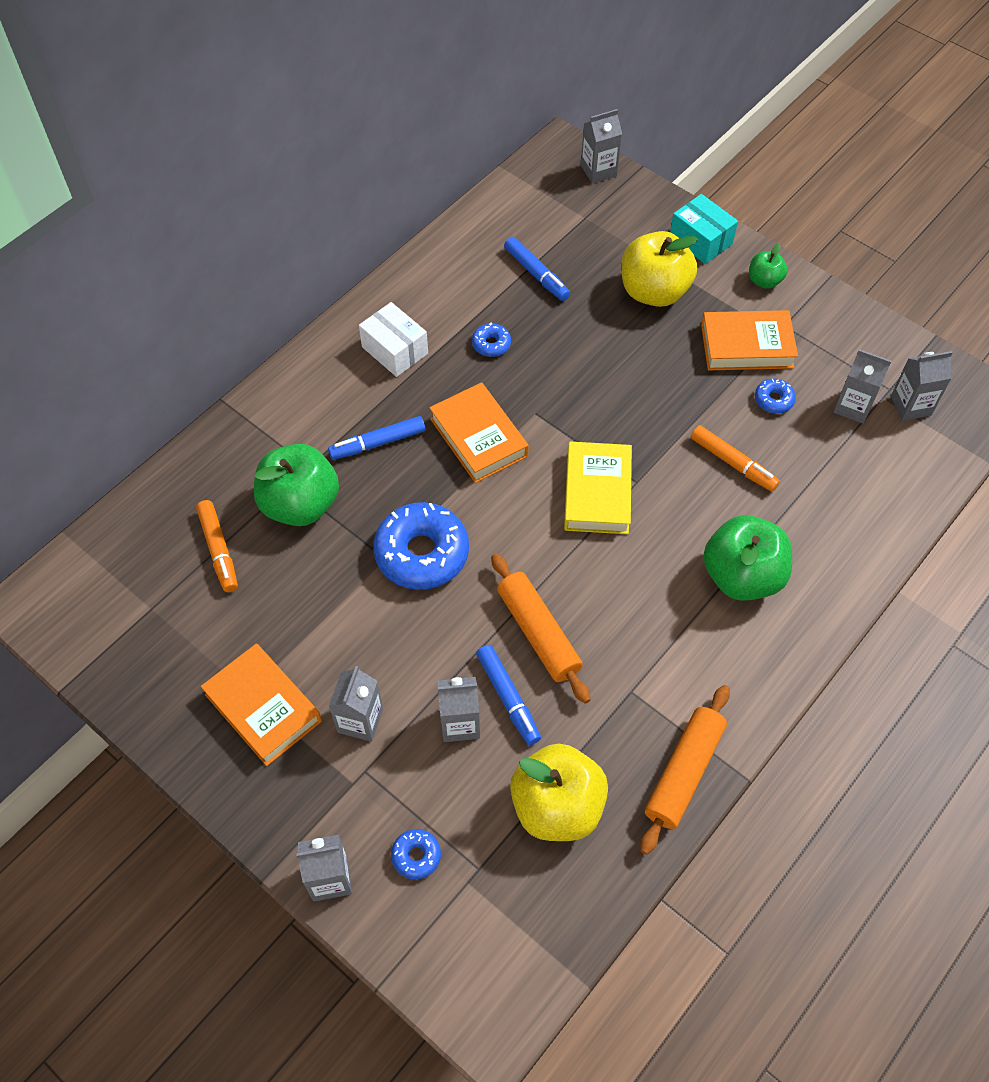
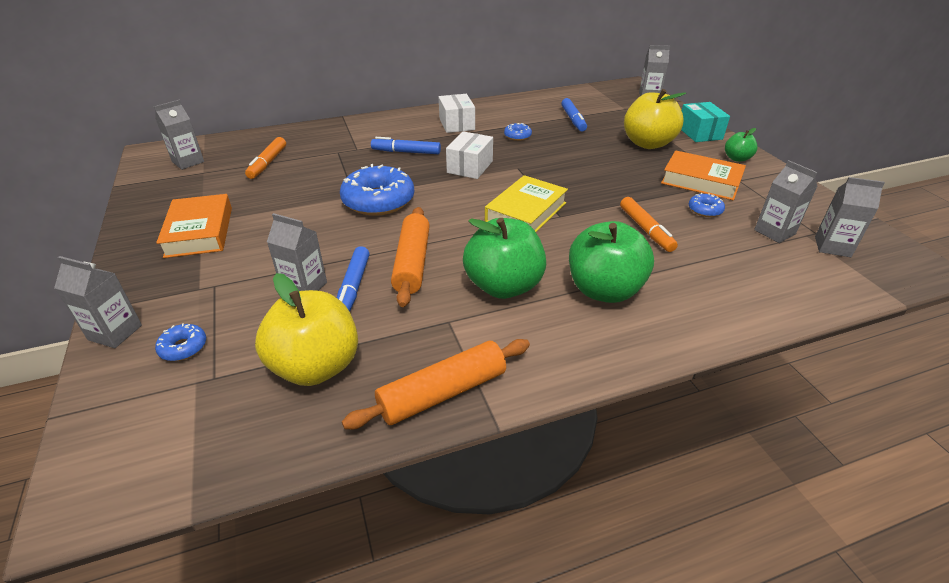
camera: 30 degrees right, 20 degrees down
green apple [254,444,339,526] -> green apple moved to [463,218,546,299]
grey carton [329,666,383,742] -> grey carton moved to [154,100,204,170]
orange book [429,382,529,483] -> white box [446,131,493,179]

